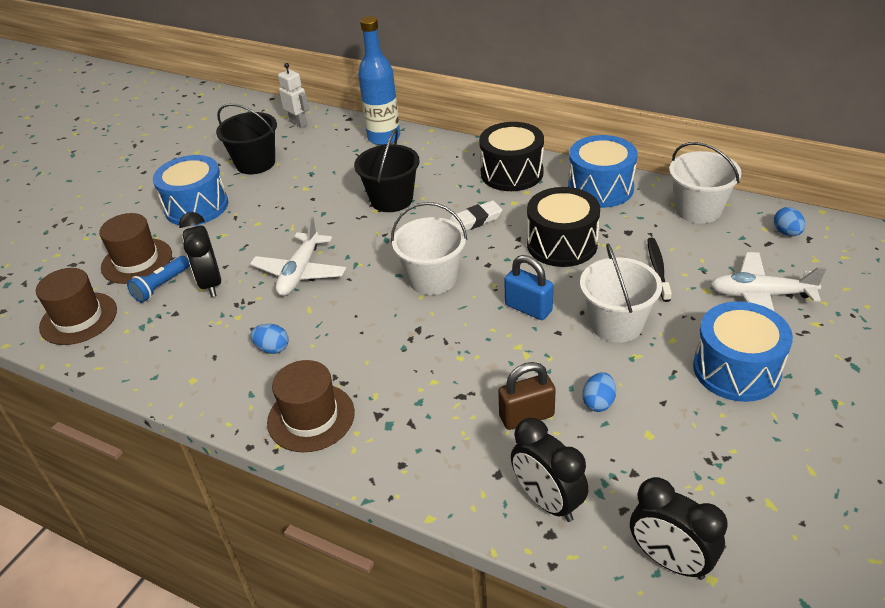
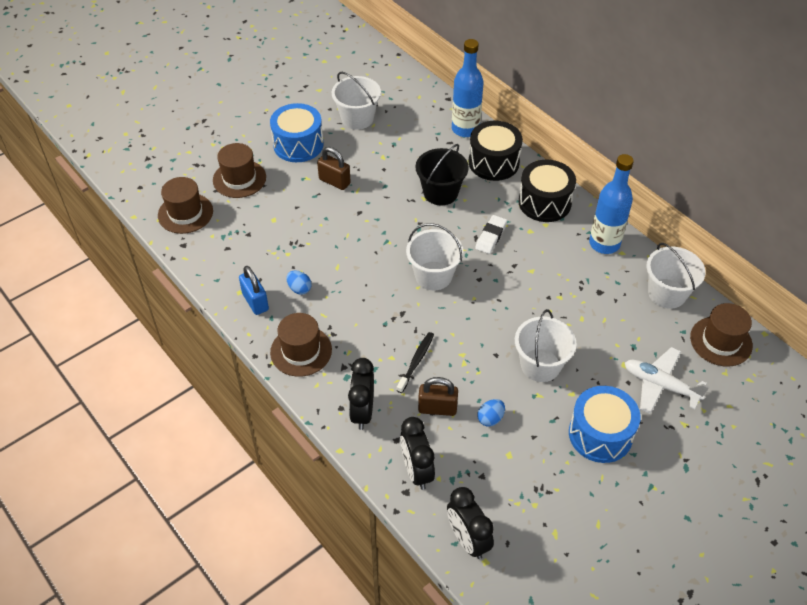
camera: 20 degrees right, 10 degrees up
blue flashlight [127,256,190,303] -> none
black clock [179,212,221,297] -> black clock moved to [348,358,374,430]
black bucket [216,104,277,174] -> white bucket [332,72,381,130]
white plane [250,216,346,296] -> none
white robot [278,63,309,128] -> none
white eraser [449,200,502,230] -> white eraser turned 60 degrees counterclockwise [475,215,507,254]
blue padlock [504,255,553,320] -> blue padlock moved to [239,266,269,315]
black drum [527,187,600,267] -> black drum moved to [469,121,523,181]
blue drum [568,135,638,208] -> blue bottle [589,154,634,254]
black toothbrush [647,238,672,302] -> black toothbrush moved to [396,332,434,393]
blue egg [774,207,805,236] -> brown hat [690,303,753,367]
none -> brown padlock [317,147,351,190]

